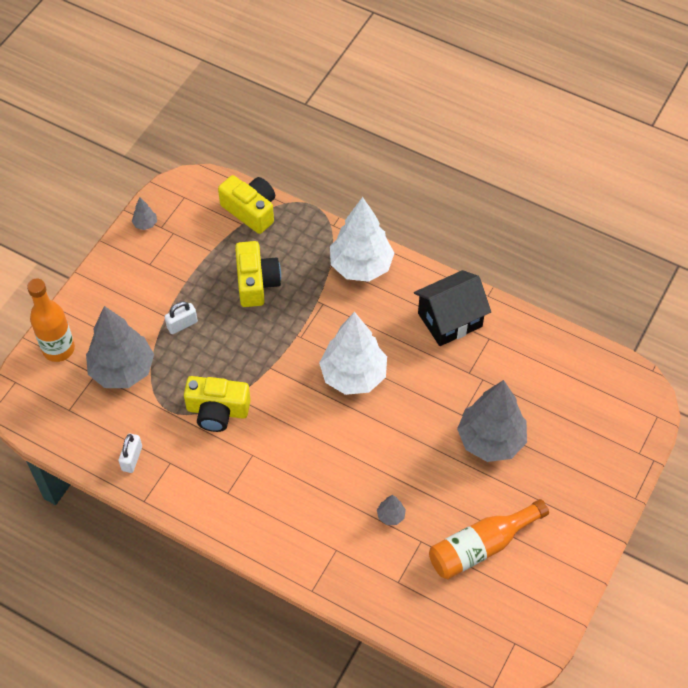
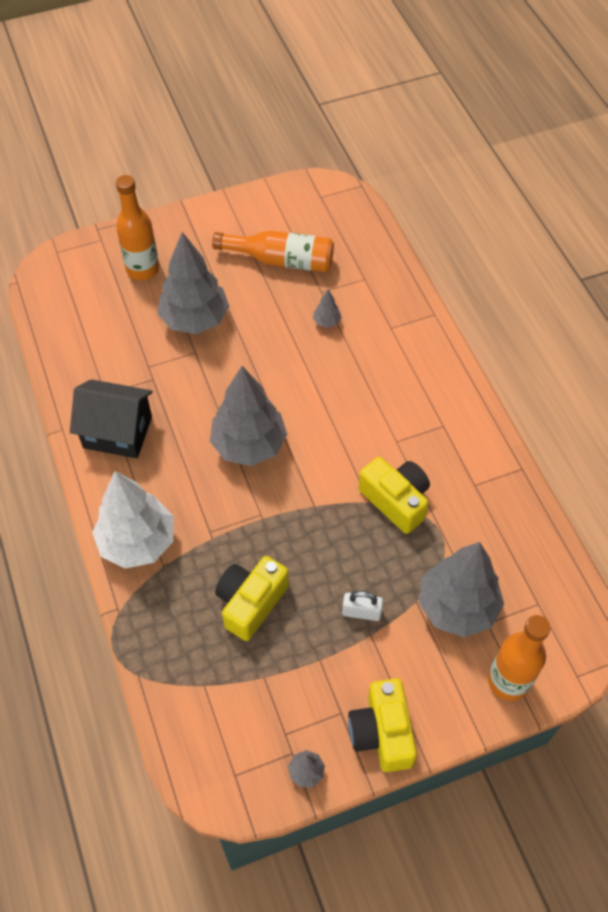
camera: 140 degrees left, 0 degrees up
white padlock [118,434,142,473] -> none
yellow camera [218,175,275,234] -> yellow camera moved to [348,678,417,772]
white tree [319,312,387,395] -> grey tree [210,366,287,466]
none -> orange bottle [116,175,159,280]

